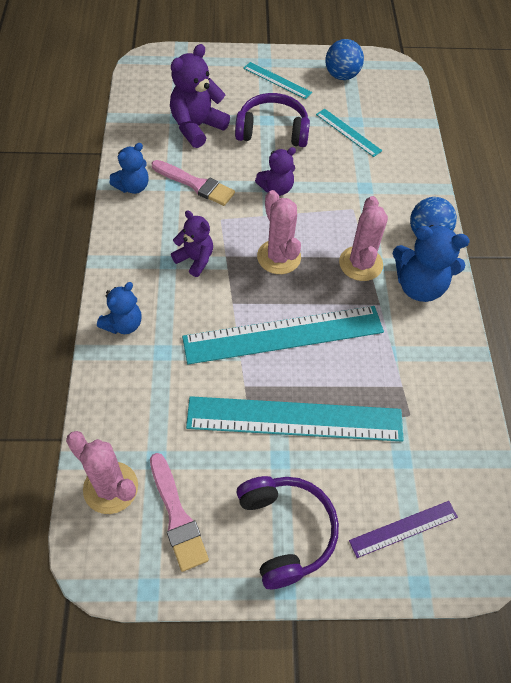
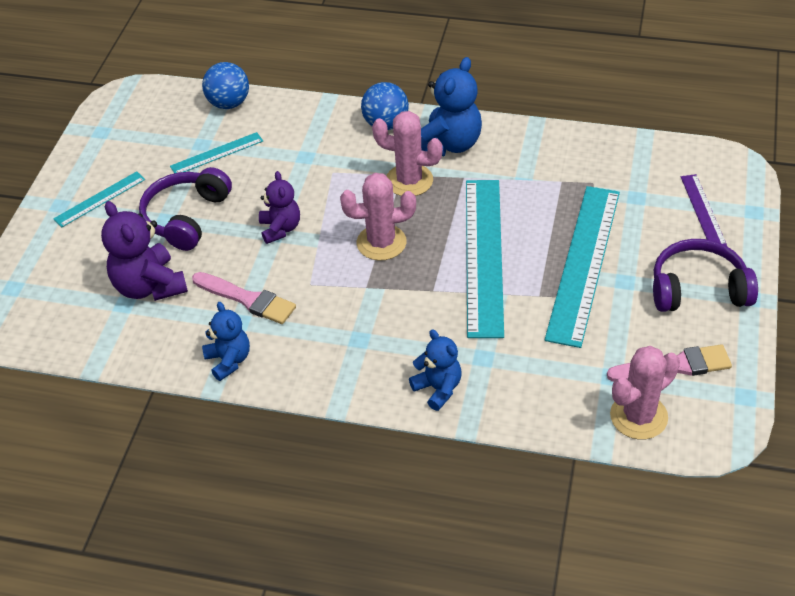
camera: 70 degrees left, 10 degrees down
pink brush [151,160,235,206] -> pink brush turned 75 degrees clockwise [192,272,296,324]
purple teddy bear [171,210,213,277] -> none
blue ball [326,39,364,80] -> blue ball moved to [202,62,249,109]

